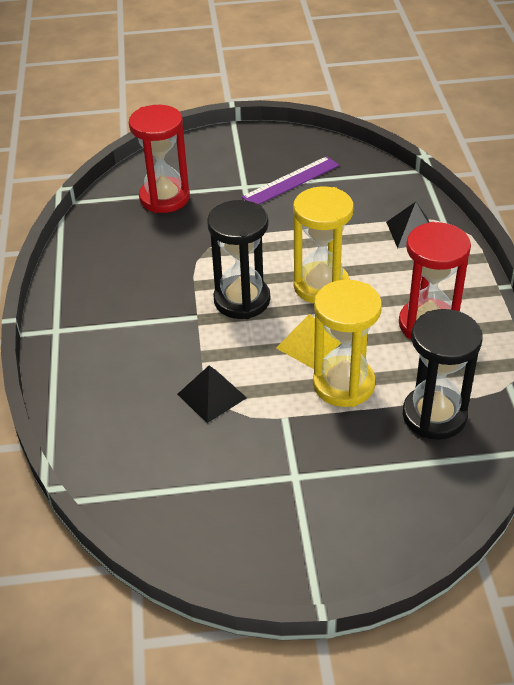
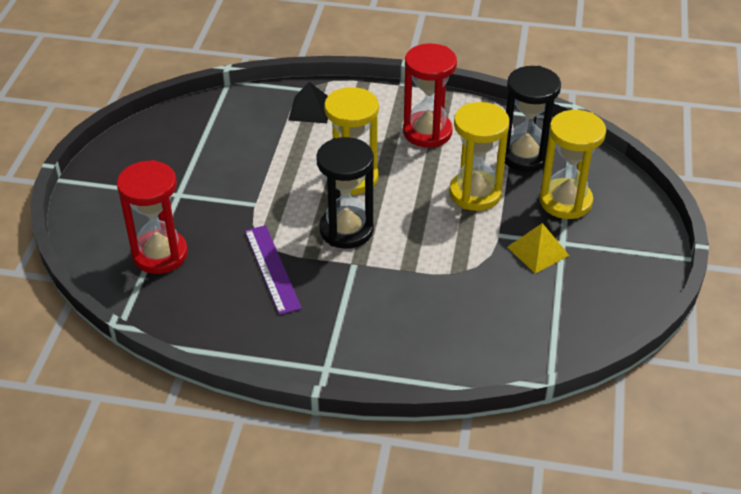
camera: 75 degrees left, 0 degrees up
black pyramid [177,366,247,423] -> none
purple ruler [241,156,339,204] -> purple ruler moved to [245,225,302,315]
yellow pyramid [276,314,341,369] -> yellow pyramid moved to [507,223,570,274]
none -> yellow hourglass [540,110,606,219]

